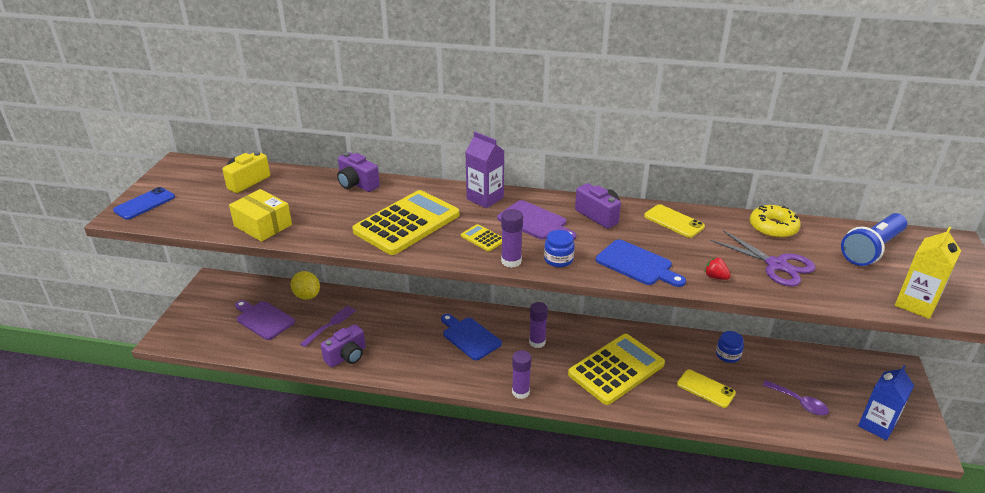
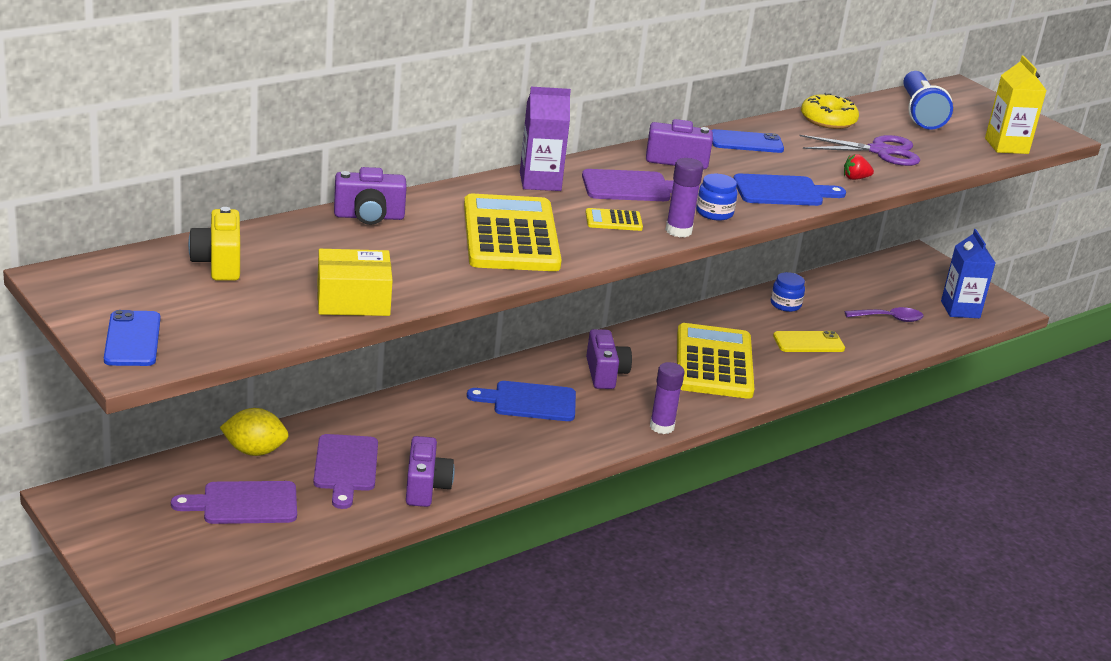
camera: 50 degrees left, 5 degrees down
purple fork [300,305,356,347] -> purple cutting board [313,434,378,509]
purple glue stick [529,302,548,348] -> purple camera [586,329,632,389]
yellow phone [644,204,705,238] -> blue phone [712,129,784,153]

